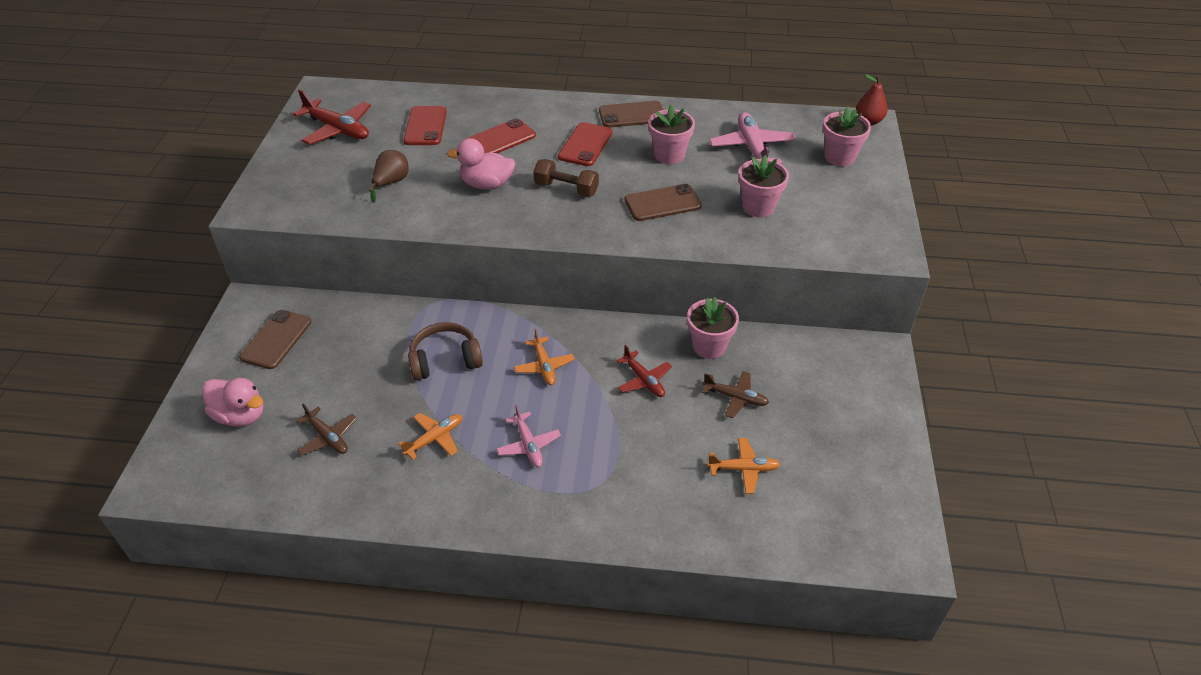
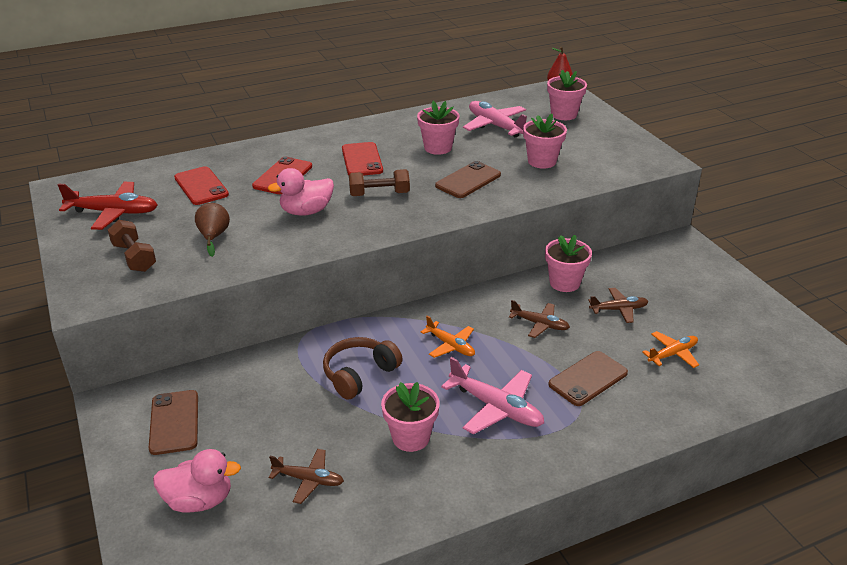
camera: 30 degrees left, 10 degrees down
orange plane [398,413,462,460] -> pink flower pot [381,382,440,452]
pink plane [496,405,561,467] -> pink plane [441,357,544,435], size x1.61
brown phone [599,101,663,128] -> brown phone moved to [548,351,628,406]
red plane [616,345,672,397] -> brown plane [509,300,570,338]
none -> brown dumbbell [108,220,156,272]

